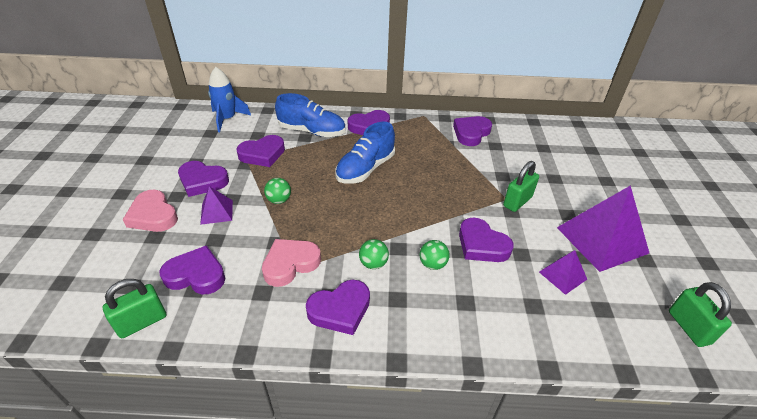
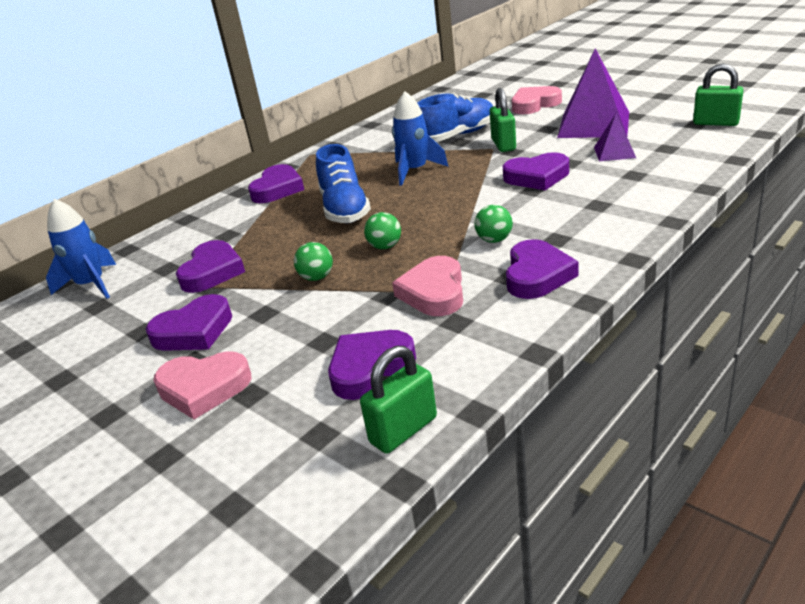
camera: 45 degrees left, 10 degrees down
green padlock [103,279,166,338] -> green padlock turned 45 degrees clockwise [360,346,437,454]
purple pyramid [200,186,233,225] -> none
blue shoe [275,93,345,137] -> blue shoe moved to [418,93,493,142]
green ball [420,240,449,270] -> green ball moved to [364,212,401,249]
purple heart [453,116,492,146] -> none
none -> blue rocket [392,91,449,186]
none -> pink heart [512,86,562,114]

